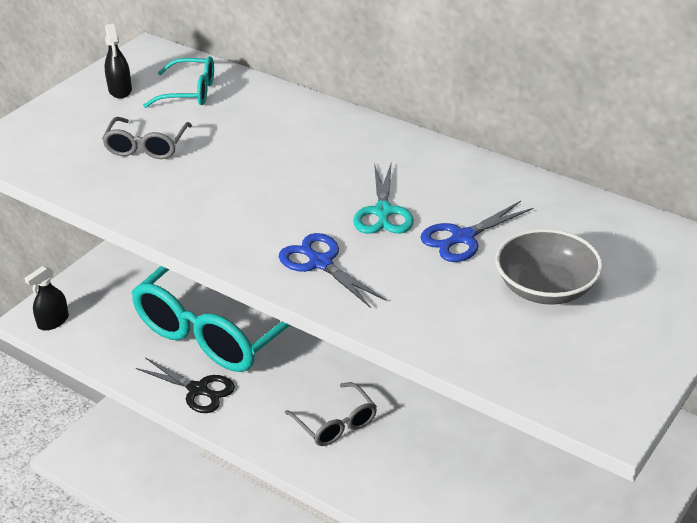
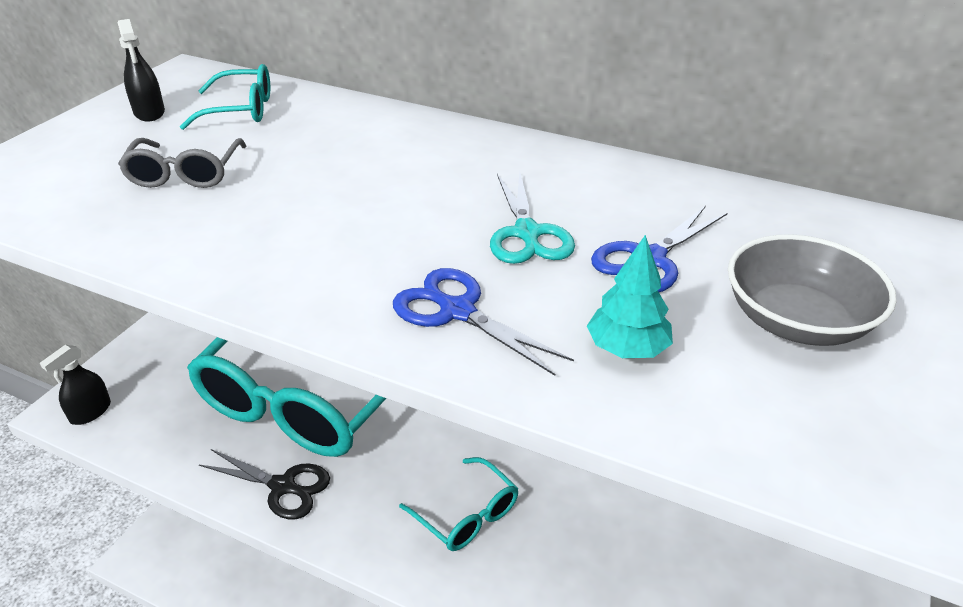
camera: 10 degrees left, 0 degrees up
grey glasses [285,382,377,446] -> turquoise glasses [399,457,519,551]
none -> turquoise tree [587,235,673,358]

